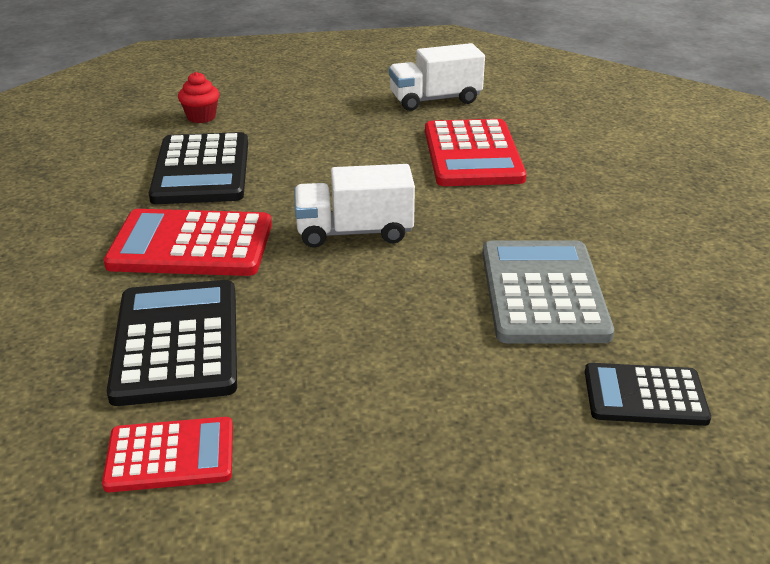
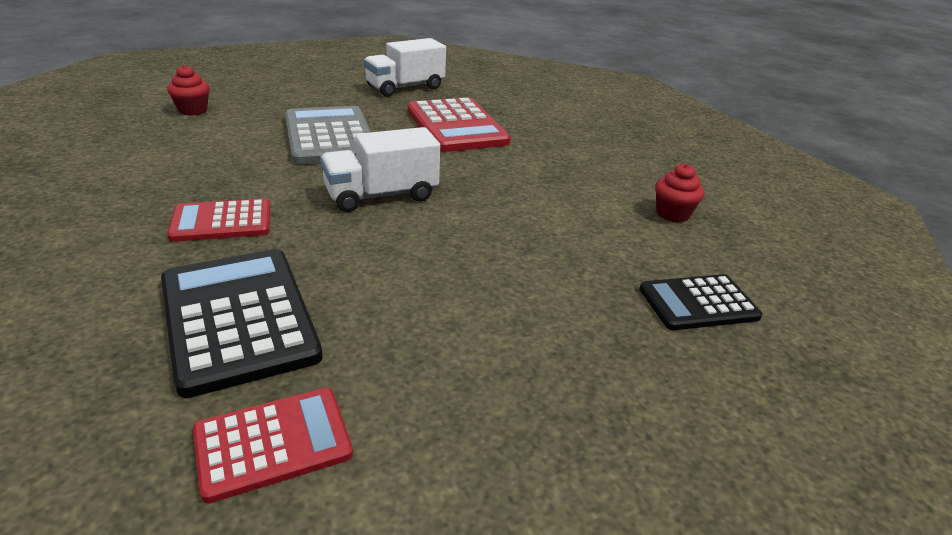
camera: 20 degrees left, 0 degrees up
red calculator [104,209,272,276] -> red calculator [167,198,270,242], size x0.61
black calculator [149,132,248,204] -> none
grey calculator [482,240,614,343] -> grey calculator moved to [285,106,371,165]
none -> red cupcake [655,163,704,223]

